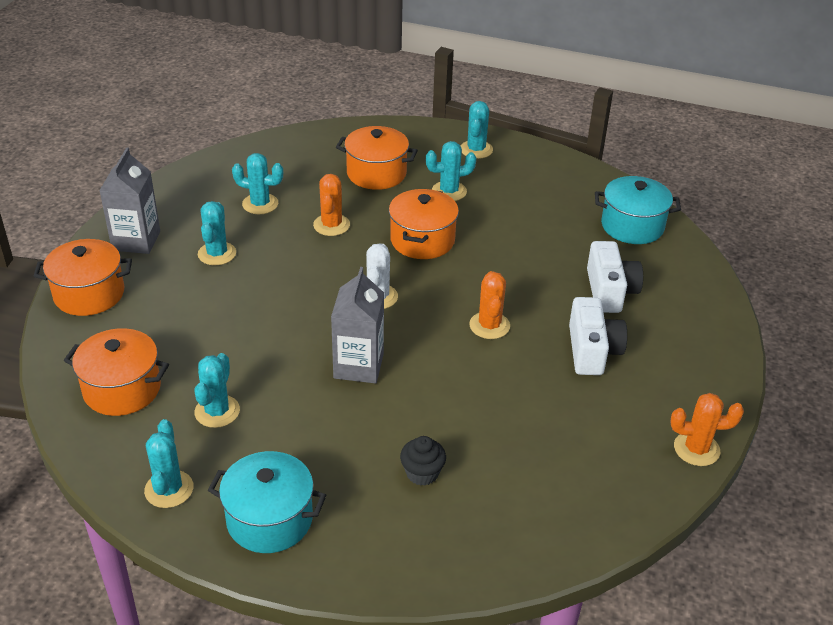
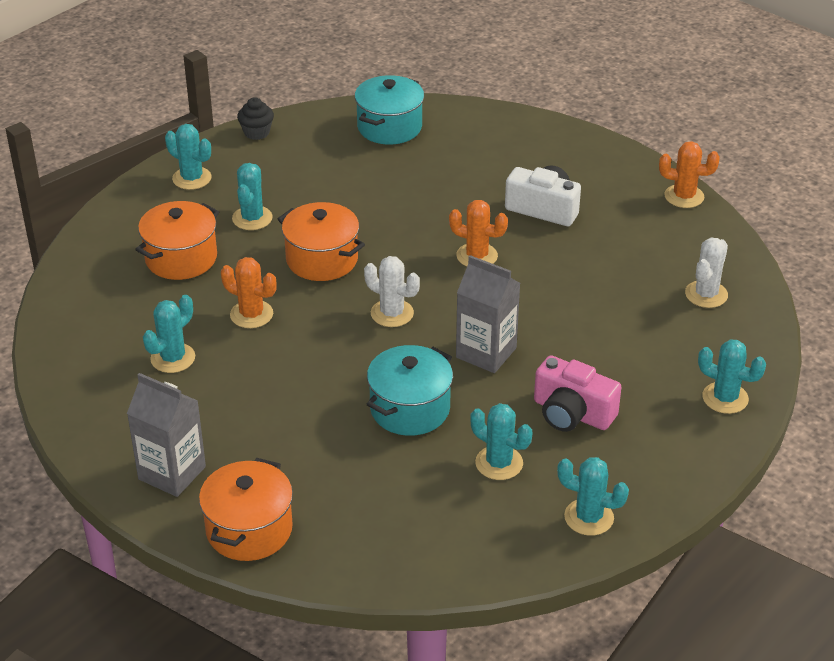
camera: 65 degrees left, 0 degrees up
orange pot [64,328,169,416] -> none
turquoise cactus [198,201,236,265] -> turquoise cactus moved to [698,339,766,414]
turquoise pot [208,451,326,553] -> turquoise pot moved to [367,345,453,436]
black cupcake [400,436,446,486] -> black cupcake moved to [237,97,274,140]
white camera [587,241,643,313] -> none
orange cactus [670,393,744,466] -> orange cactus turned 75 degrees clockwise [659,141,720,208]
none -> pink camera [534,355,621,432]
none -> white cactus [685,238,728,308]

